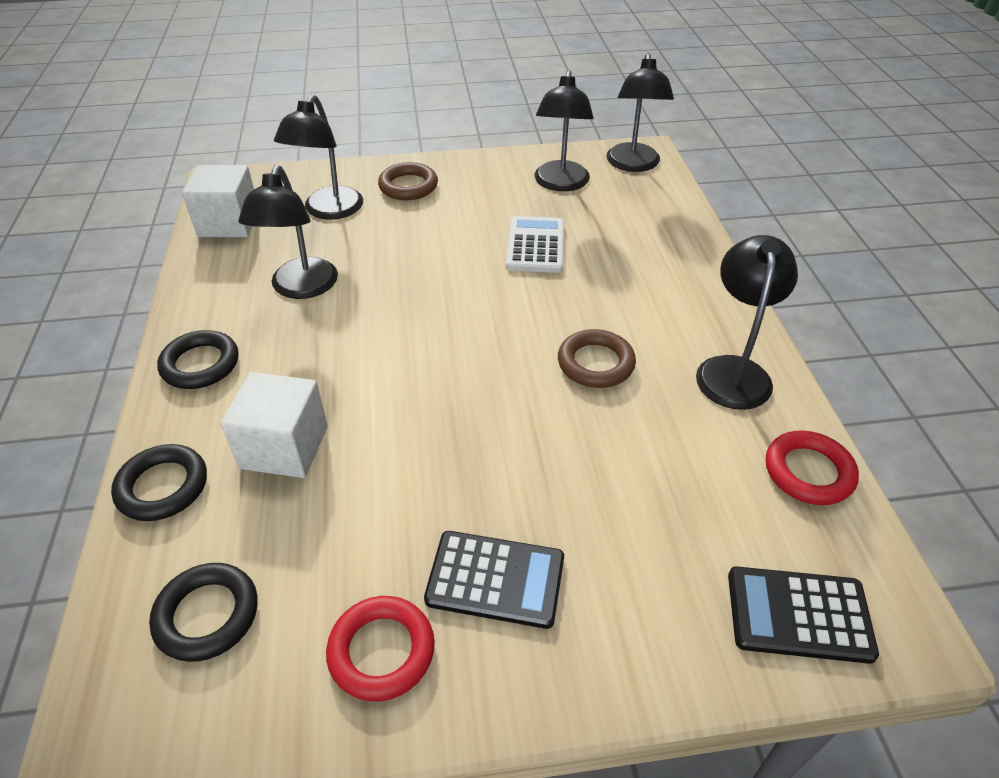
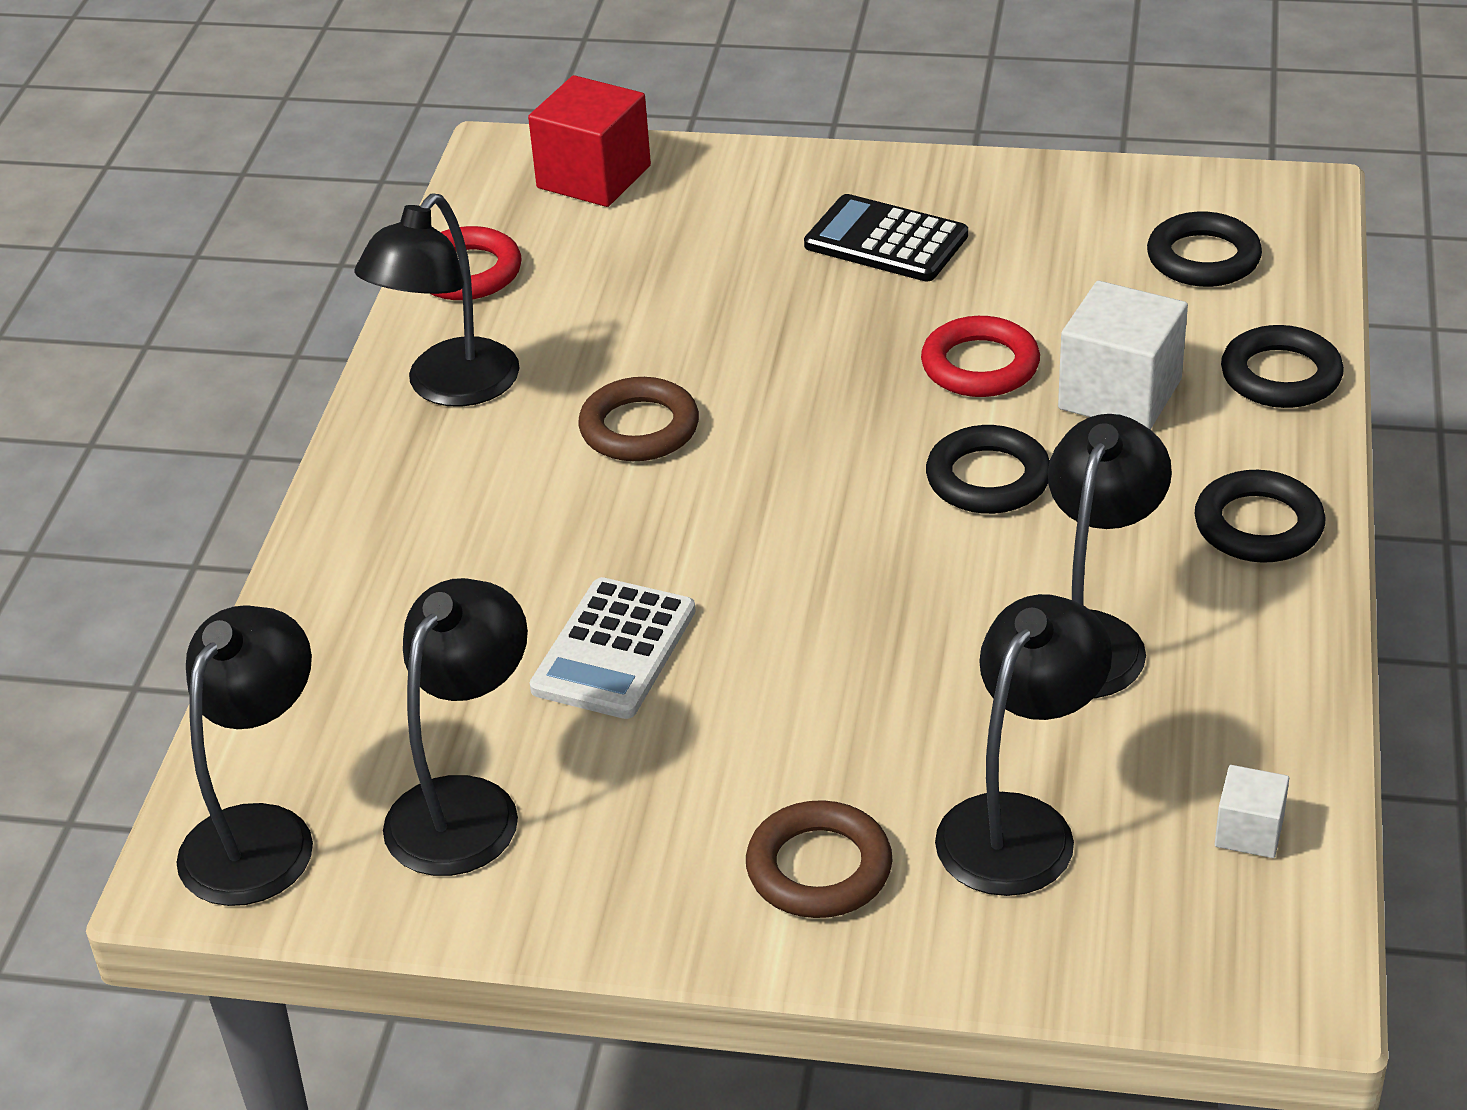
camera: 160 degrees left, 5 degrees down
white cube [182,165,254,237] -> white cube [1215,765,1289,858], size x0.51
red ring [326,596,435,701] -> red ring moved to [921,316,1040,397]
black calculator [728,566,879,664] -> red cube [528,75,651,207]
none -> black ring [926,425,1050,514]

